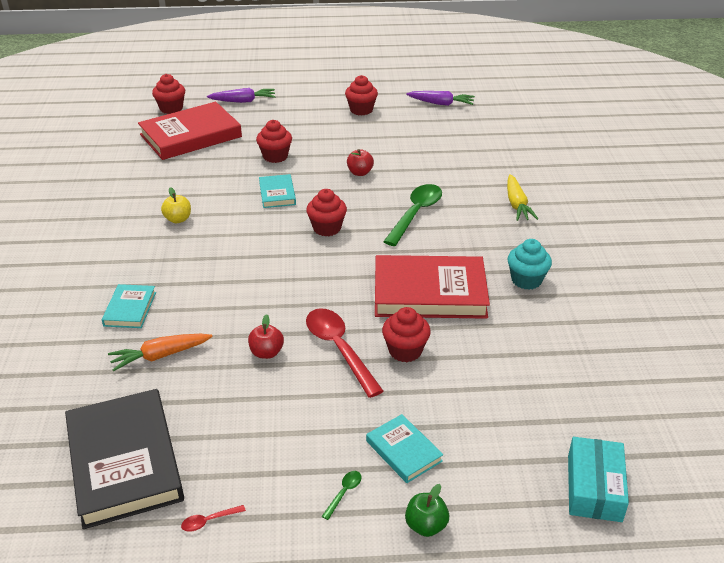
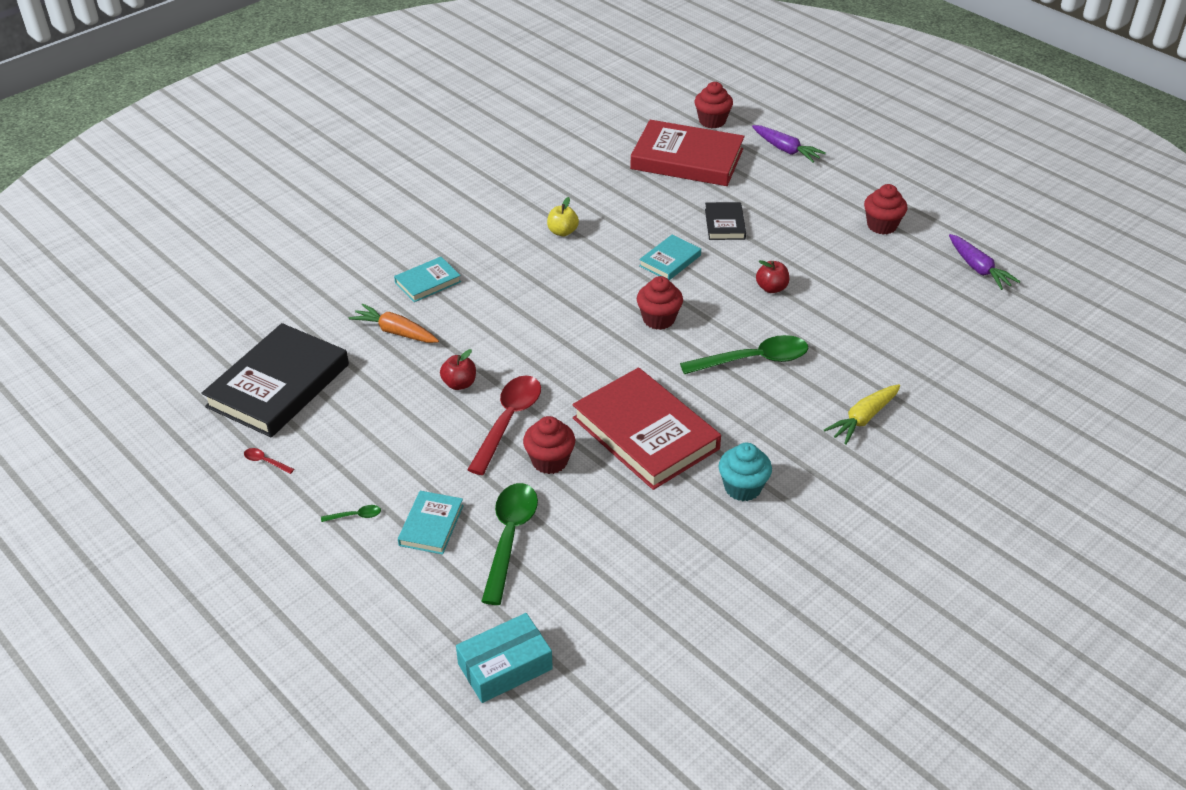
camera: 50 degrees right, 5 degrees up
red cupcake [256,120,292,163] -> black book [705,202,746,240]
green apple [405,484,449,537] -> none
none -> green spoon [481,483,538,605]

